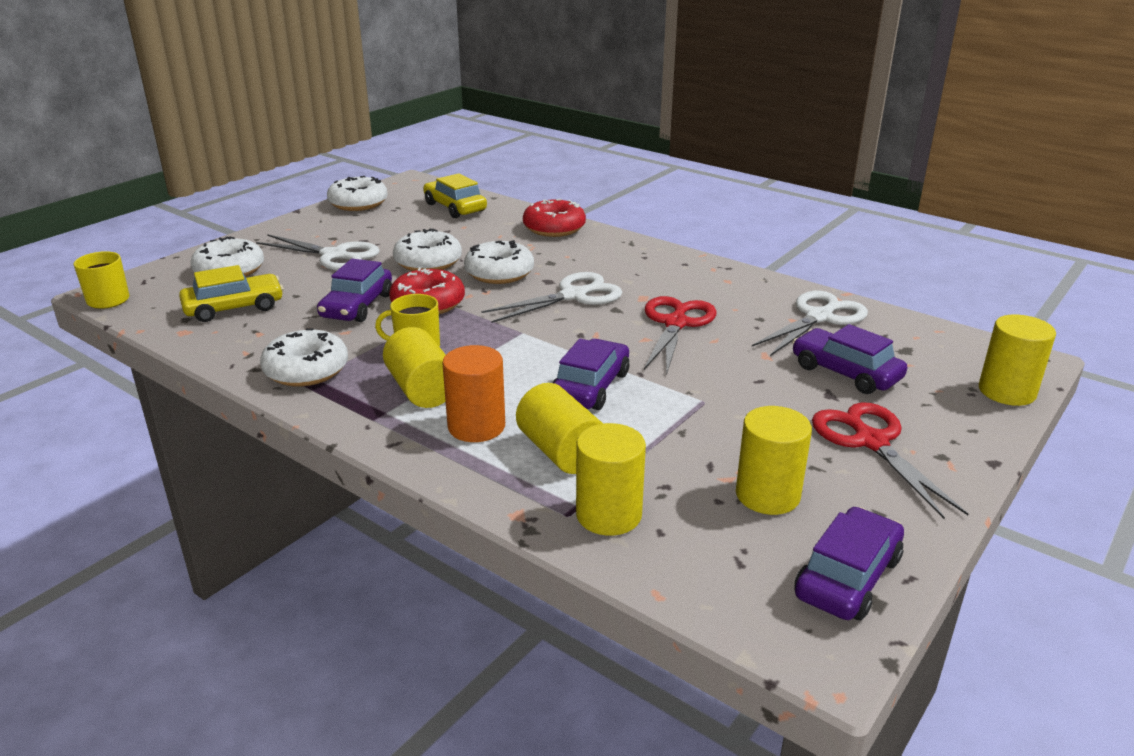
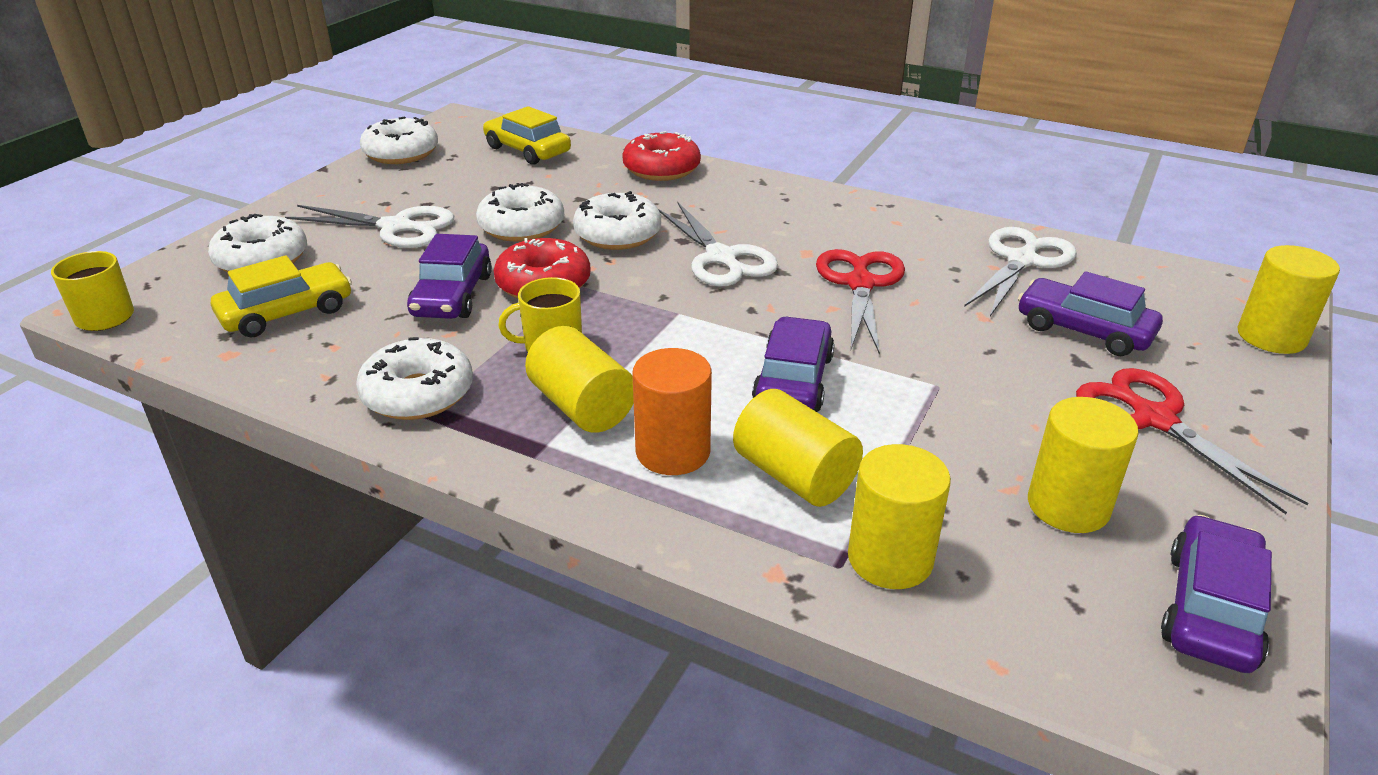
camera: 10 degrees left, 5 degrees up
white scissors [481,272,622,323] -> white scissors turned 105 degrees clockwise [658,202,778,287]

